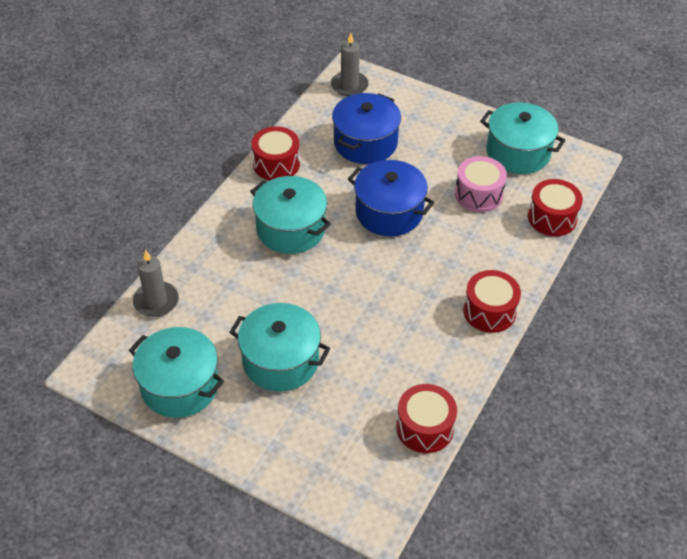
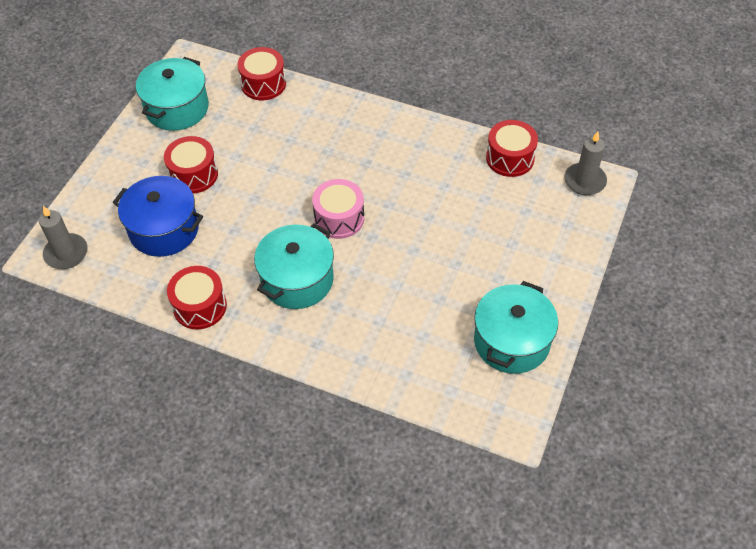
camera: 95 degrees left, 5 degrees up
grey candle [133,250,179,317] -> grey candle moved to [564,131,607,195]
turquoise pot [229,303,330,392] -> none
blue pot [348,160,435,236] -> none
pink drum [455,156,507,212] -> pink drum moved to [312,179,364,239]
red drum [463,270,521,333] -> red drum moved to [164,136,218,194]

